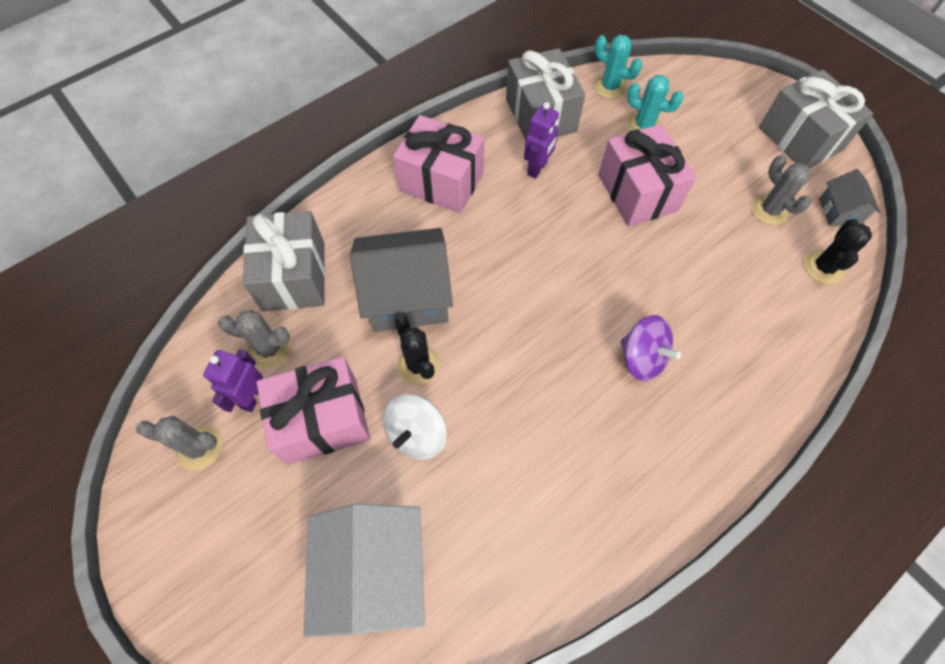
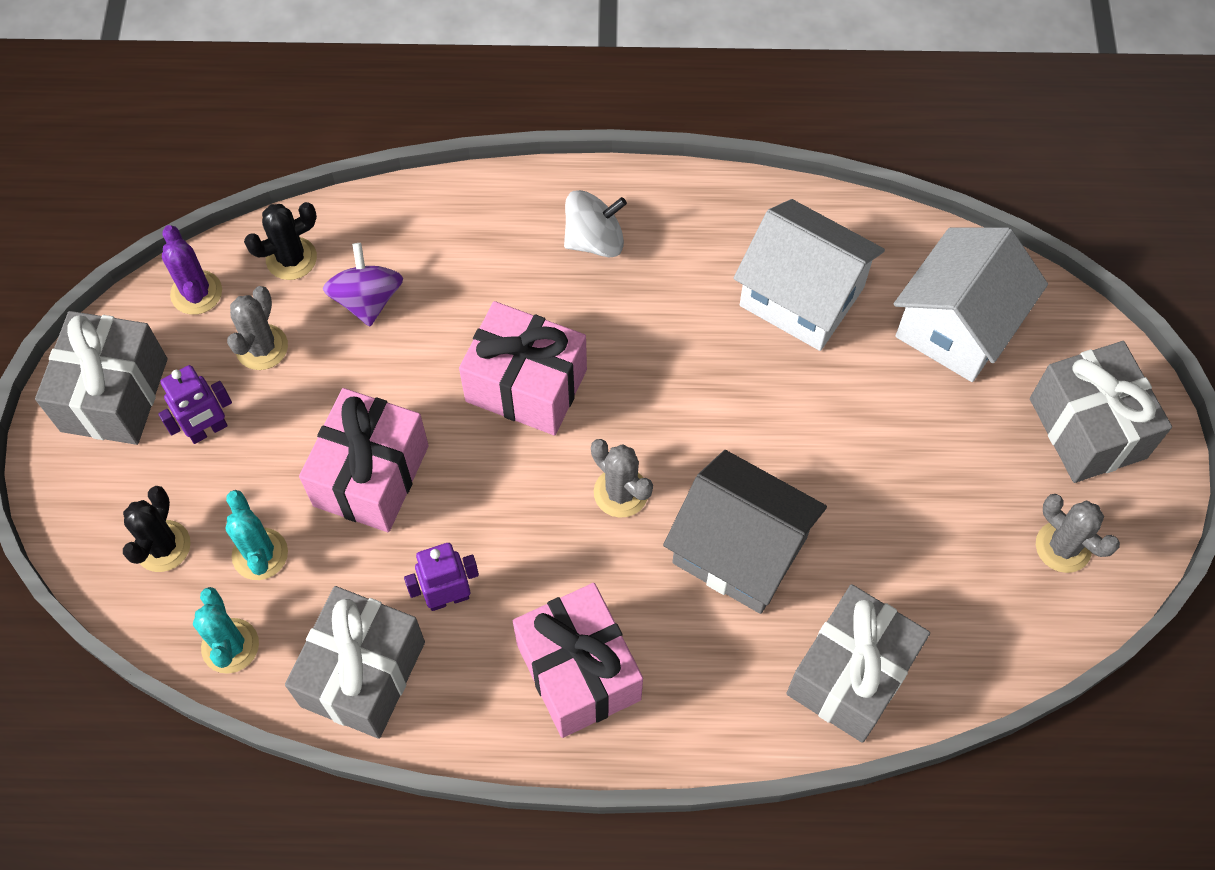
camera: 140 degrees left, 0 degrees up
purple robot [203,349,263,412] -> purple robot moved to [158,365,232,444]
grey cactus [218,310,291,368] -> grey cactus moved to [591,439,653,518]
pink gift [257,357,370,465] -> pink gift moved to [459,301,587,435]
white spinning top [383,394,447,460] -> white spinning top moved to [564,190,627,258]
black cactus [395,315,440,385] -> black cactus moved to [123,486,191,572]
purple spinning top [621,315,681,381] -> purple spinning top moved to [323,243,403,327]
grey house [819,169,880,226] -> purple cactus [162,225,222,315]
none -> white house [733,199,885,351]
none -> grey gift [1030,341,1172,483]

